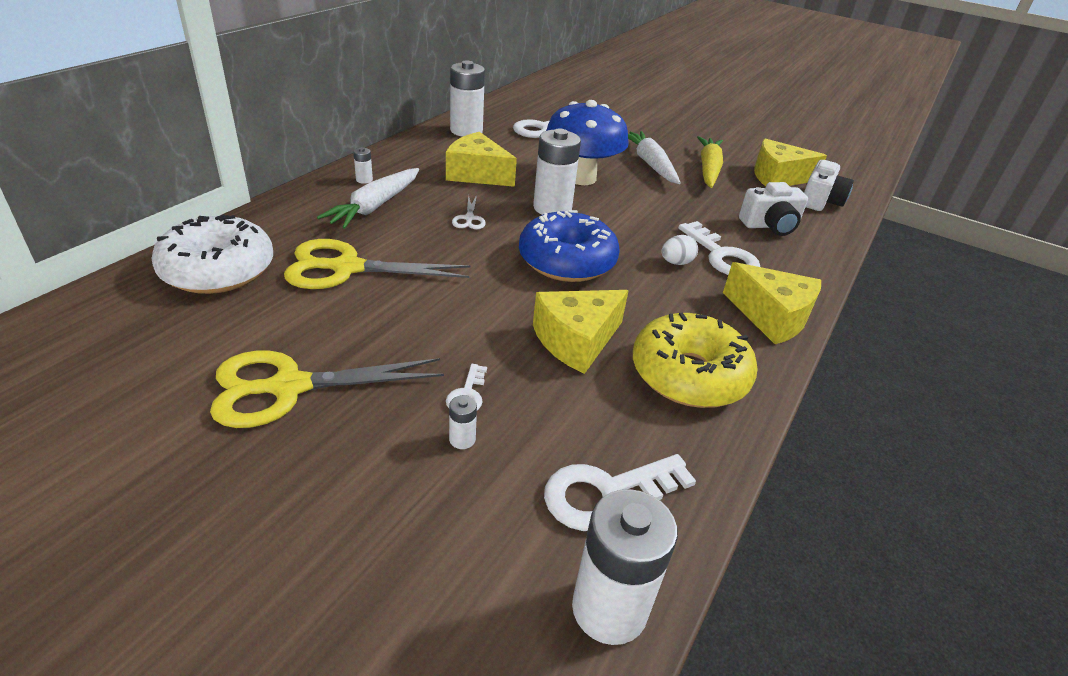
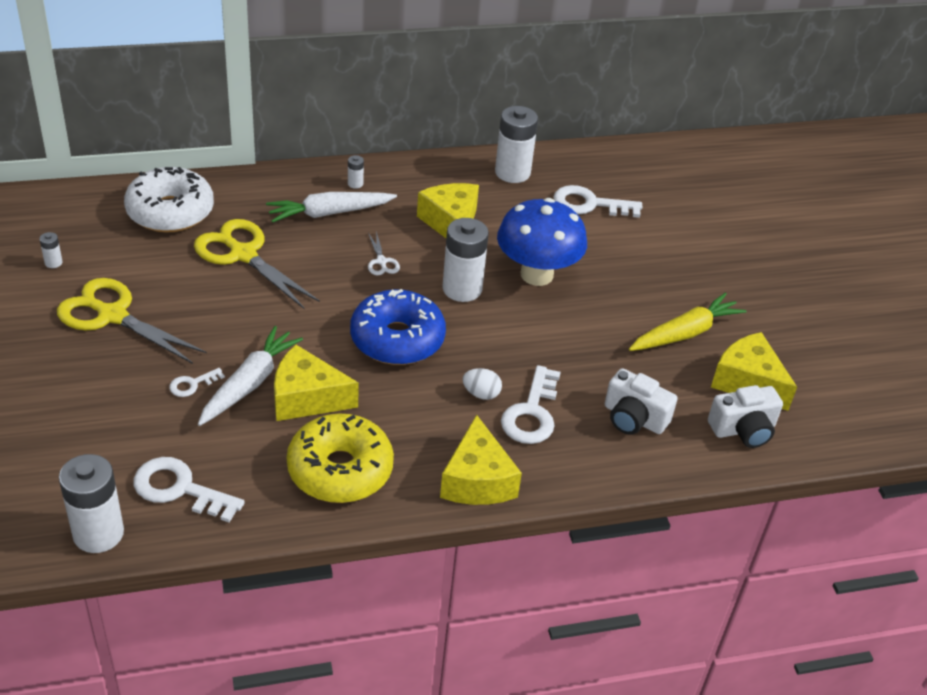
camera: 45 degrees right, 5 degrees up
white battery [449,395,477,449] -> white battery moved to [39,232,63,268]
white scissors [452,195,486,229] -> white scissors turned 60 degrees counterclockwise [368,231,400,276]
white carrot [628,131,680,184] -> white carrot moved to [198,326,303,426]

